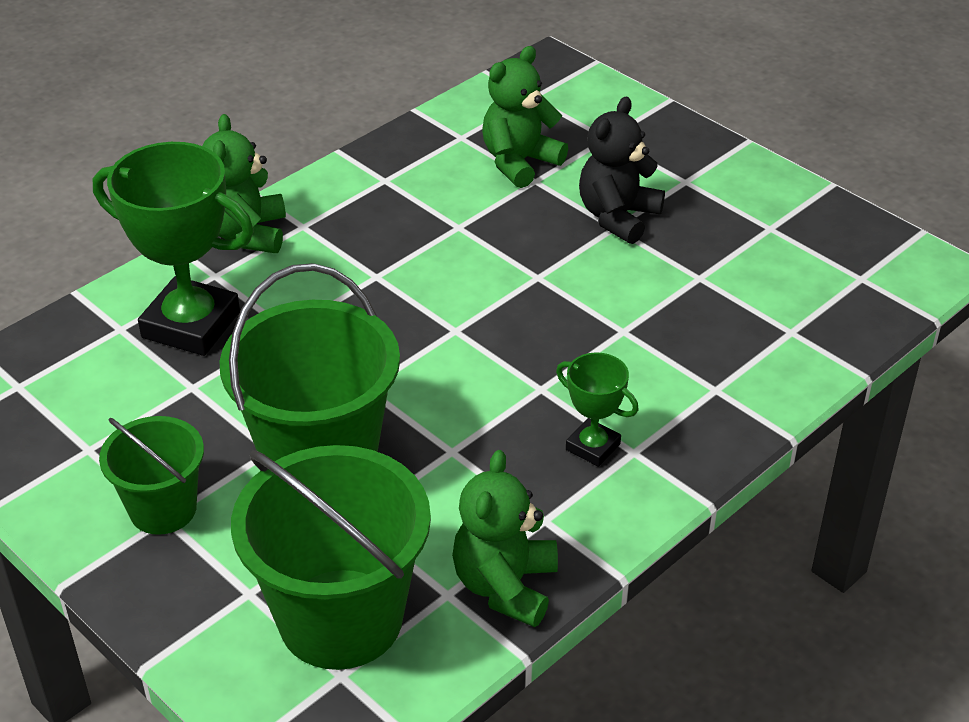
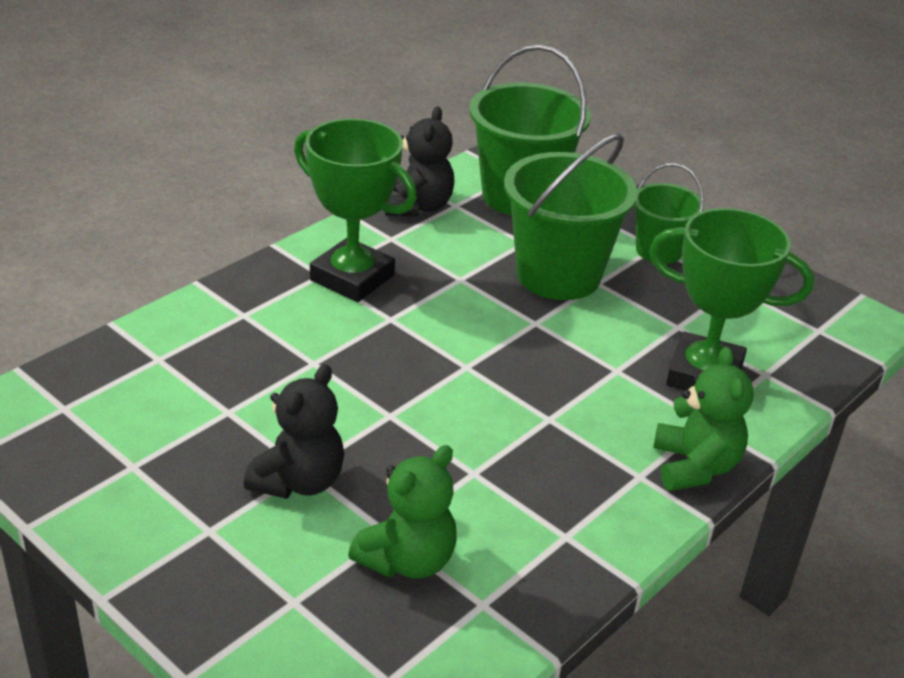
camera: 175 degrees right, 5 degrees down
green teddy bear [452,450,558,627] -> black teddy bear [385,106,454,217]
green trophy [556,352,639,467] -> green trophy [294,118,417,302], size x1.97

